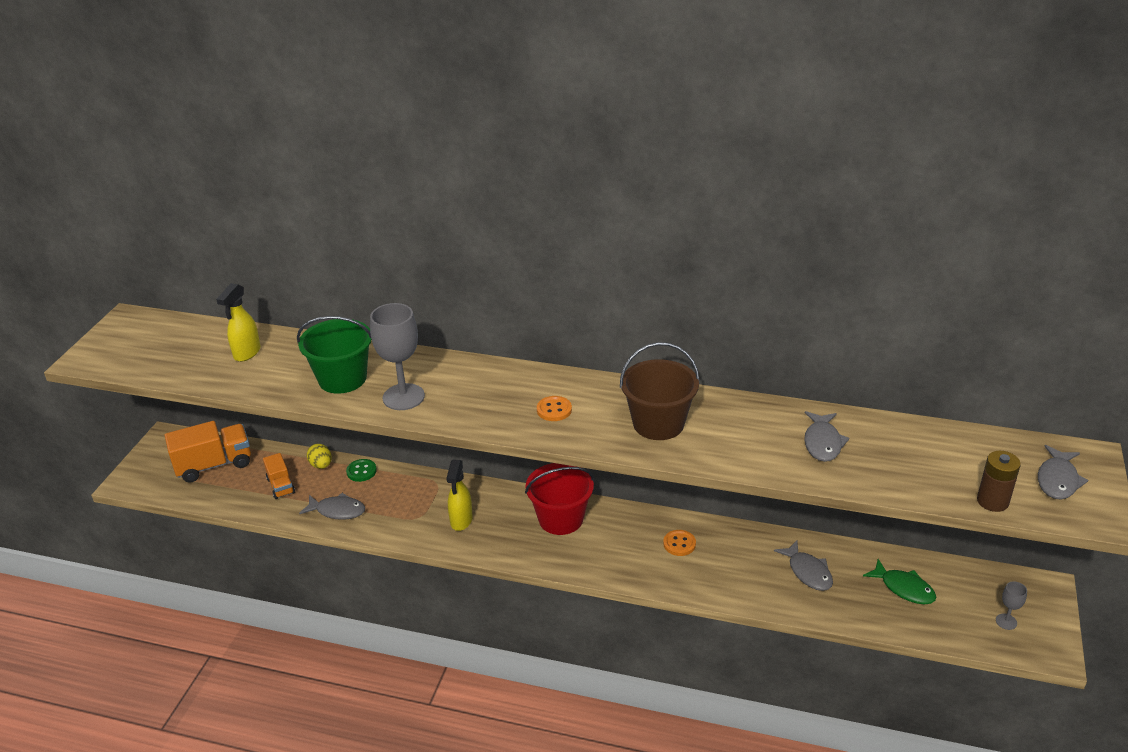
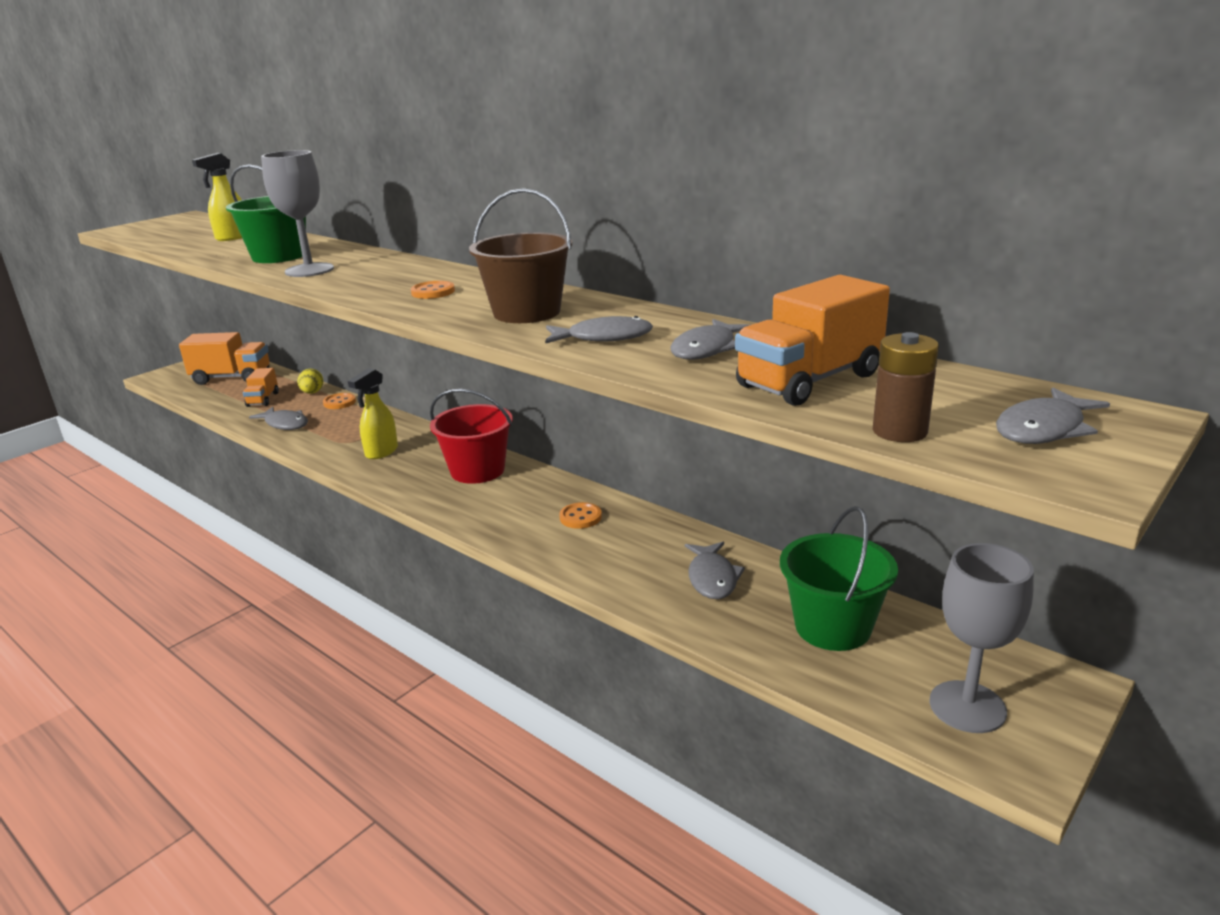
camera: 25 degrees right, 10 degrees down
green button [346,459,377,482] -> orange button [323,393,356,409]
green fish [863,559,936,604] -> green bucket [780,506,898,651]
grey goblet [996,581,1027,630] -> grey goblet [929,543,1034,733], size x2.12
none -> grey fish [545,316,653,344]
none -> orange truck [735,275,890,406]

